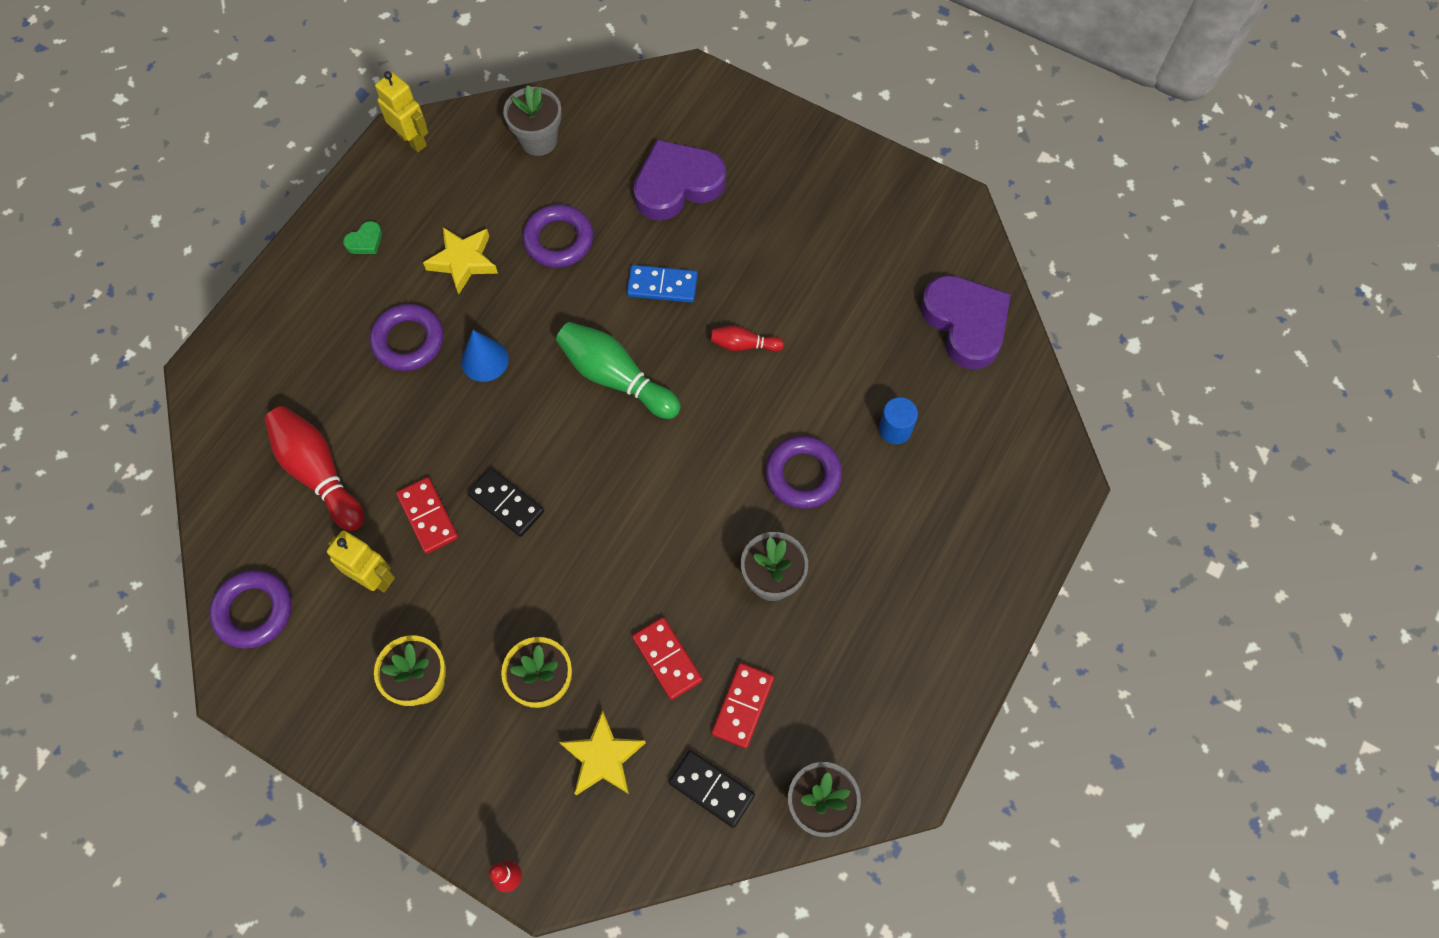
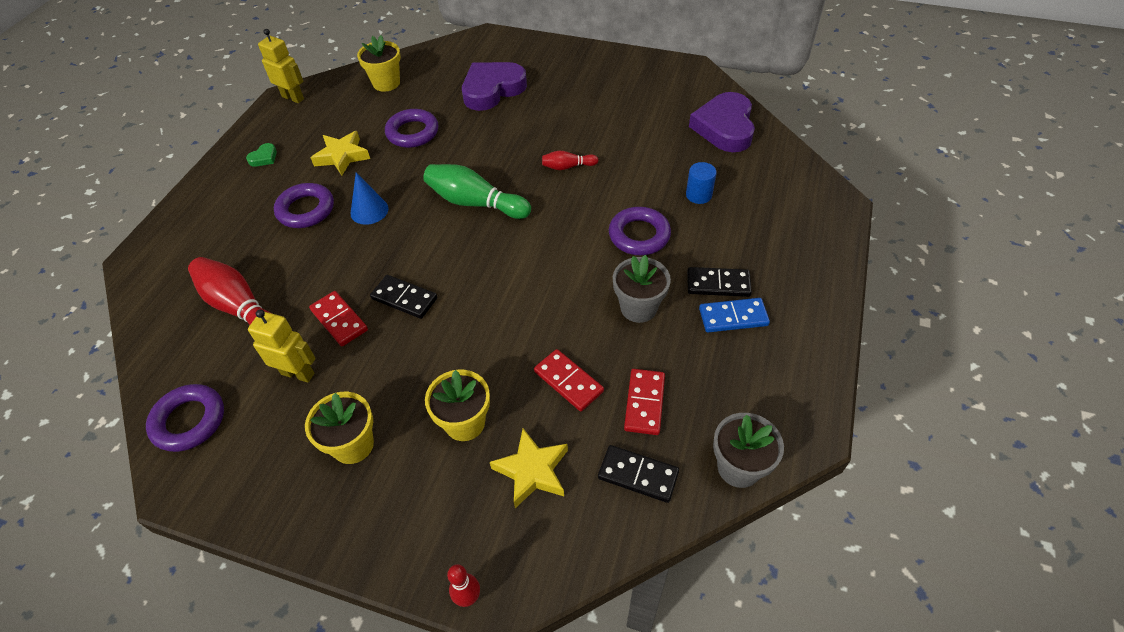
camera: 10 degrees left, 15 degrees down
grey flower pot [503,85,562,156] -> yellow flower pot [357,35,401,92]
blue domino [627,265,698,303] -> blue domino moved to [699,298,770,332]
purple heart [921,275,1011,369] -> purple heart turned 135 degrees counterclockwise [689,92,755,152]
none -> black domino [687,267,752,297]

